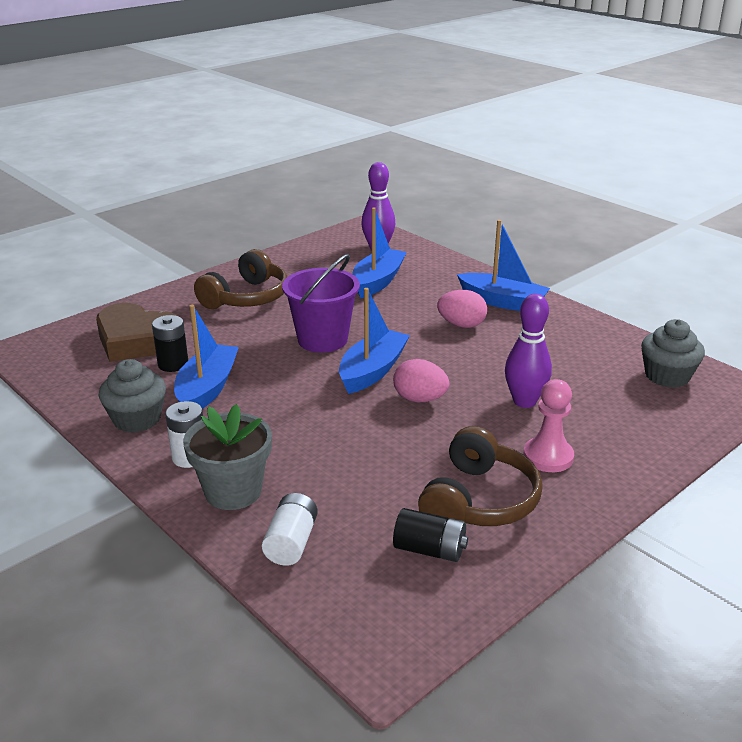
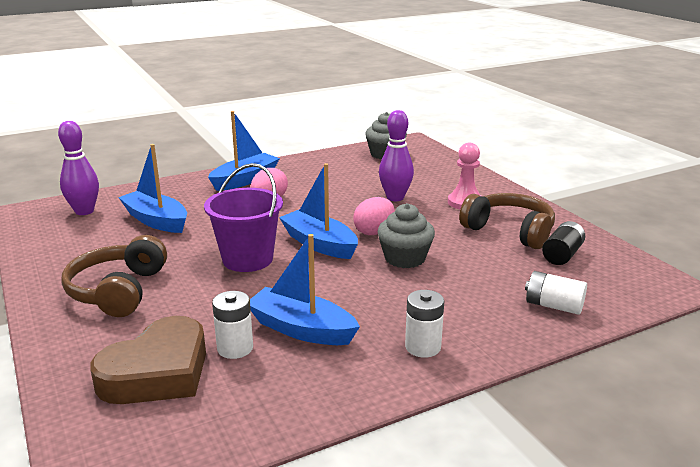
camera: 75 degrees left, 5 degrees down
grey cupcake [99,359,166,433] -> grey cupcake moved to [378,203,435,268]
black battery [152,315,188,372] -> white battery [212,291,253,359]
grey flower pot [183,404,272,510] -> none
brown headphones [194,249,287,309] -> brown headphones turned 135 degrees counterclockwise [62,235,167,317]

